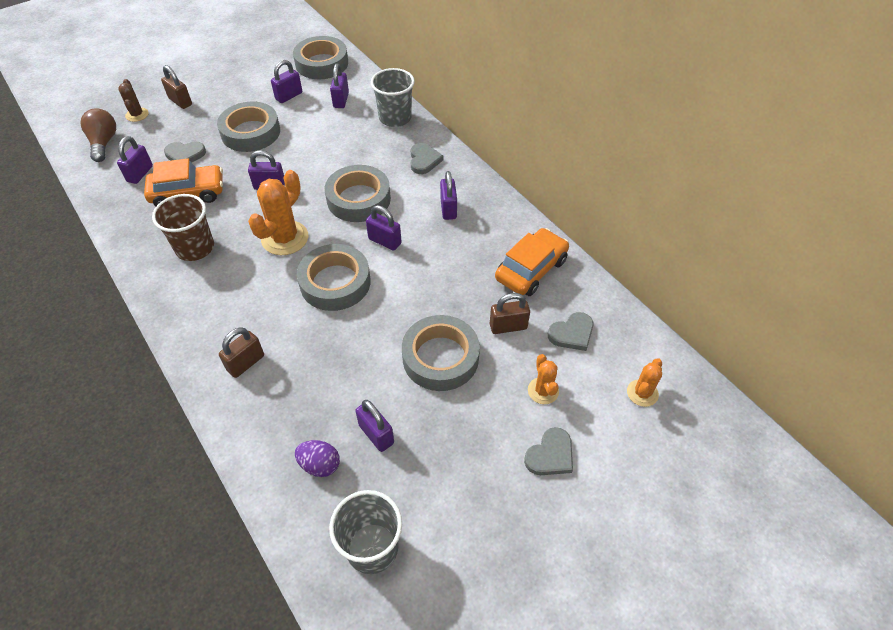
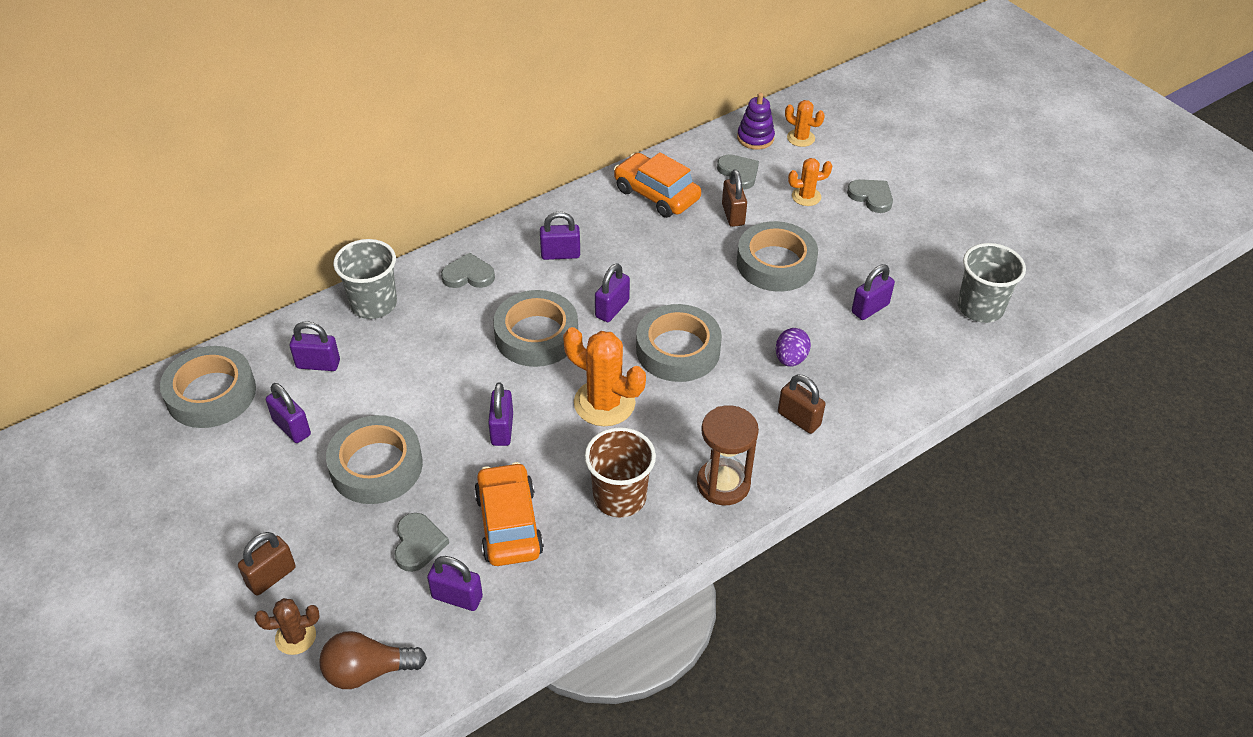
camera: 90 degrees left, 5 degrees down
purple egg [295,440,340,477] -> purple egg moved to [776,328,811,367]
none -> brown hourglass [697,405,759,505]
none -> purple stacking toy [737,93,775,150]

